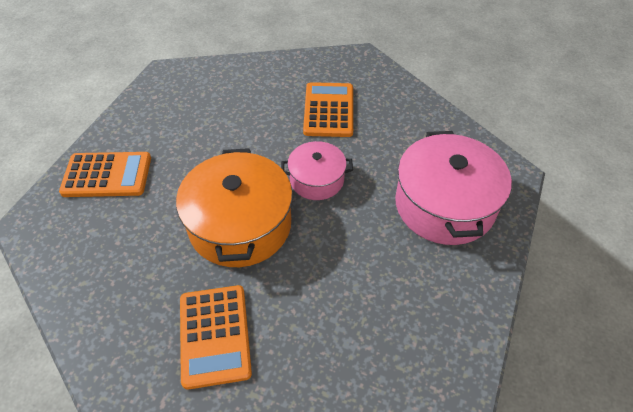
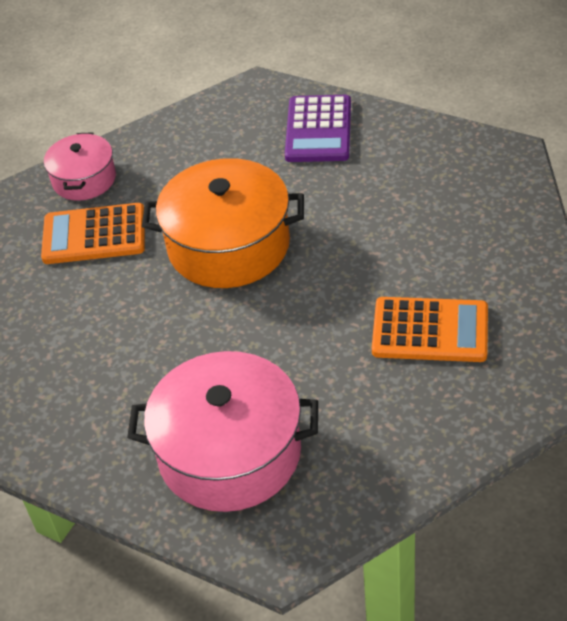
camera: 100 degrees right, 5 degrees down
orange calculator [59,152,151,197] -> purple calculator [285,95,351,162]
pink pot [281,141,353,200] -> pink pot moved to [44,132,116,201]

